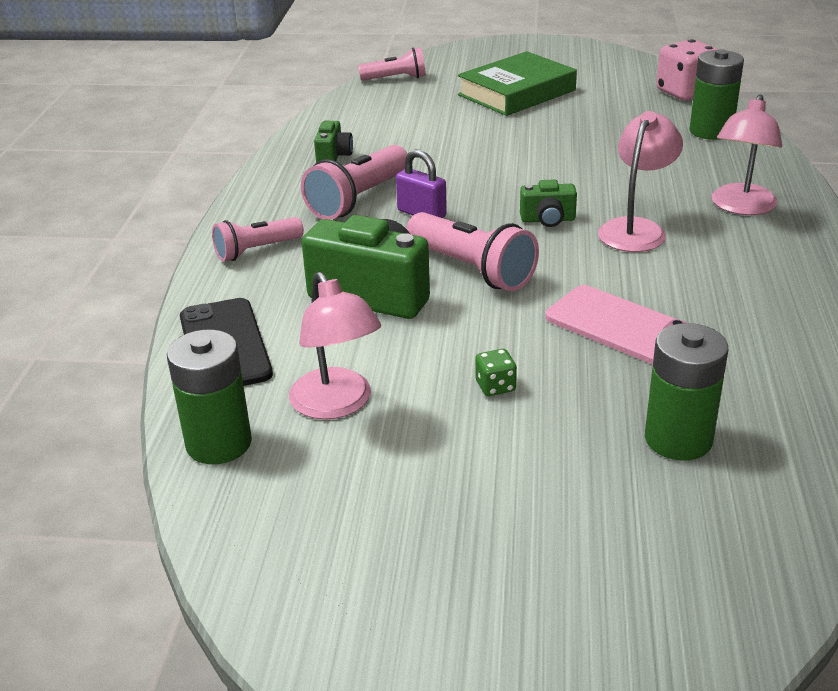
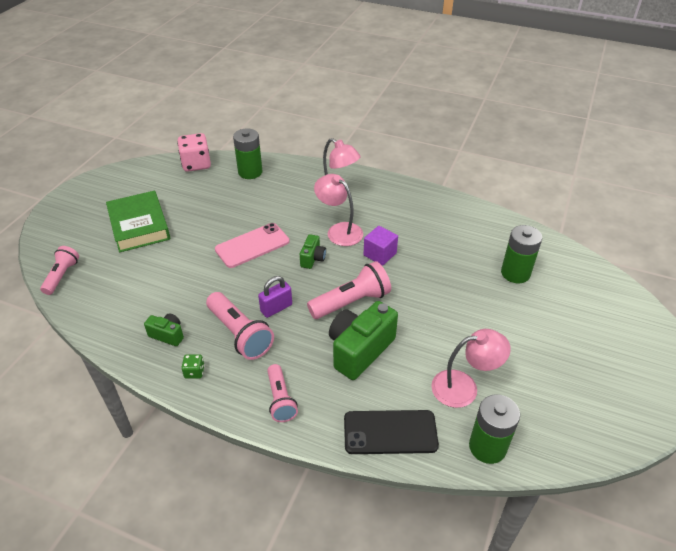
camera: 75 degrees left, 10 degrees up
green dice [475,349,517,396] -> green dice moved to [181,354,205,379]
pink phone [545,285,687,364] -> pink phone moved to [215,223,289,268]
none -> purple cube [363,226,398,266]

